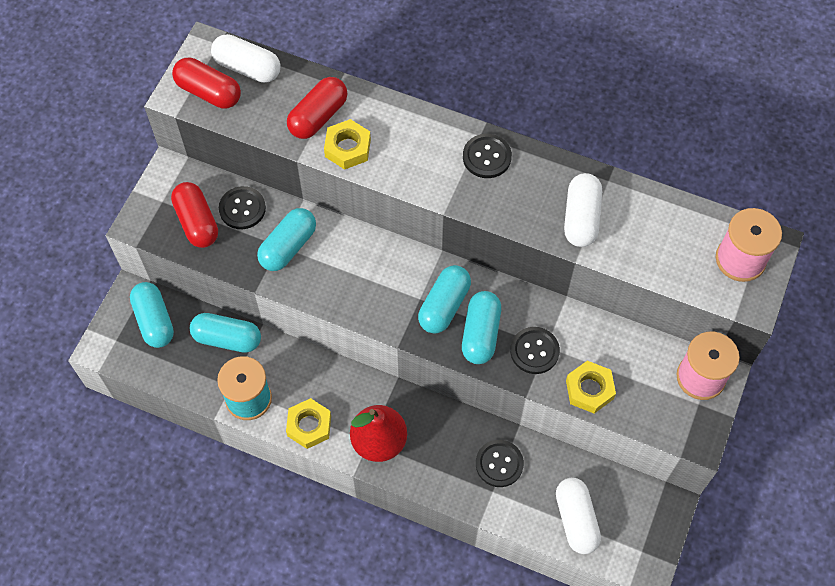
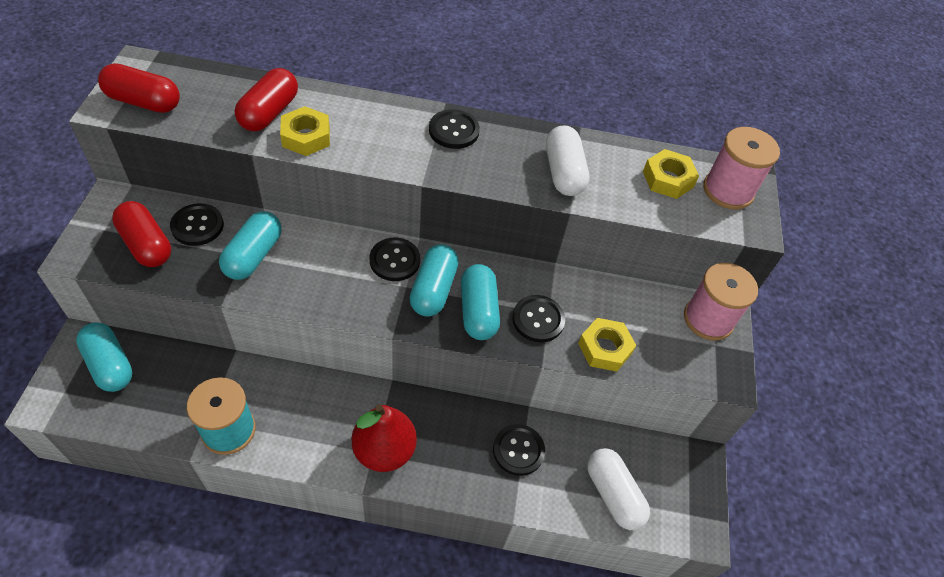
camera: 20 degrees left, 10 degrees down
turquoise capsule [190,313,261,353] -> none
white capsule [211,34,280,83] -> none
yellow nut [286,398,331,449] -> yellow nut moved to [643,149,699,199]
none -> black button [370,238,420,281]

